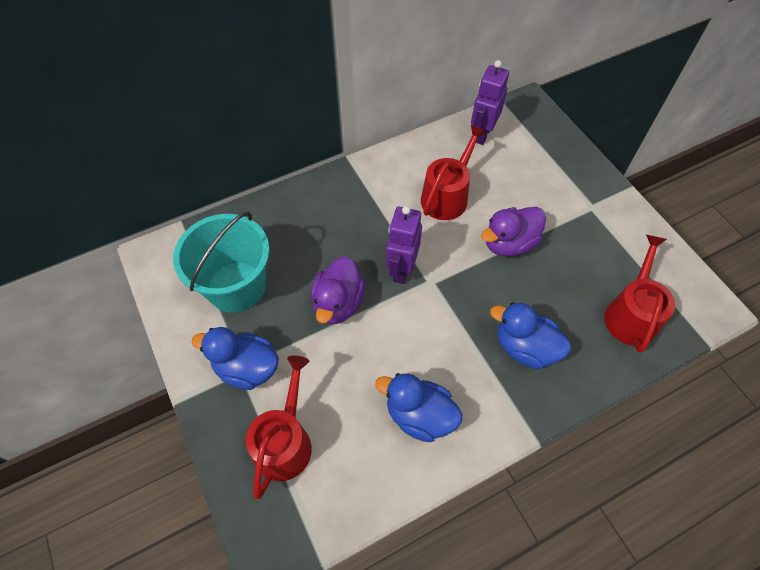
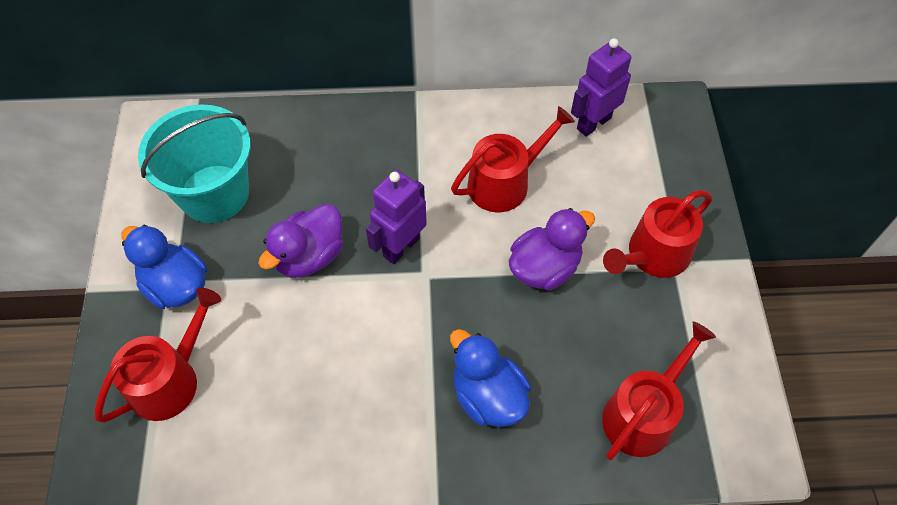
camera: 25 degrees right, 0 degrees up
blue duck [375,373,462,442] -> none
purple duck [481,207,546,257] -> purple duck turned 150 degrees clockwise [509,208,595,290]
none -> red watering can [603,190,712,278]

